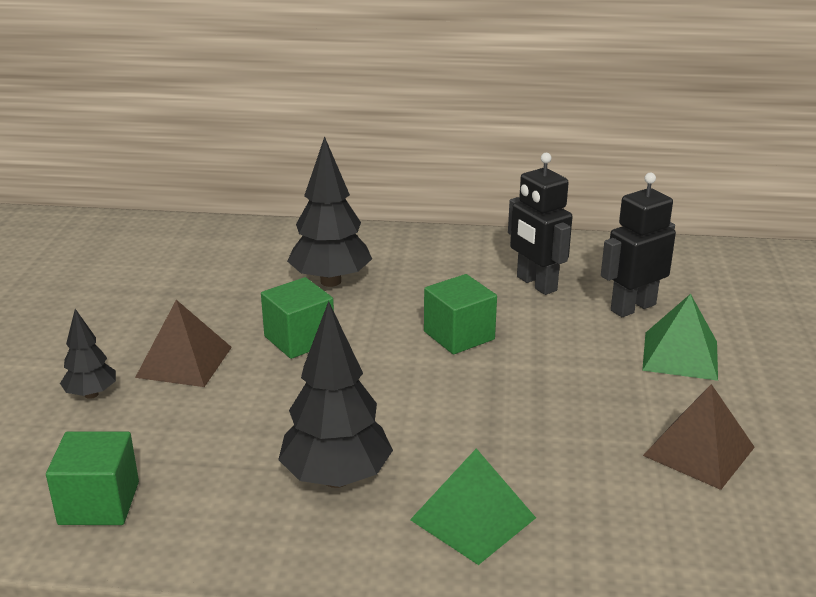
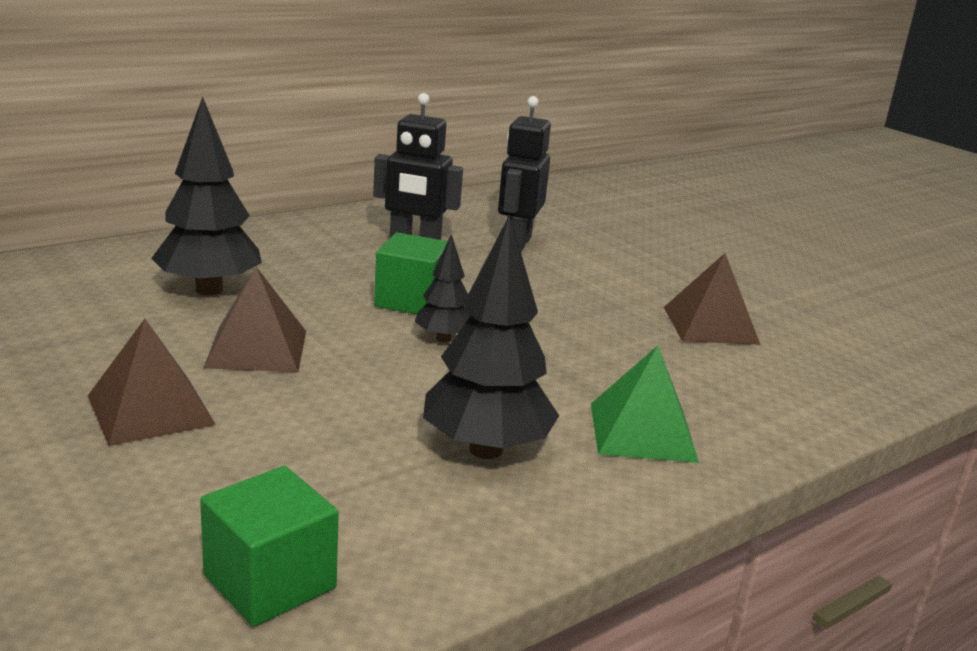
camera: 45 degrees left, 5 degrees down
black tree [60,309,116,399] -> black tree moved to [415,234,470,342]
green cube [261,277,334,359] -> brown pyramid [204,267,306,372]
green pyramid [642,294,718,381] -> none

